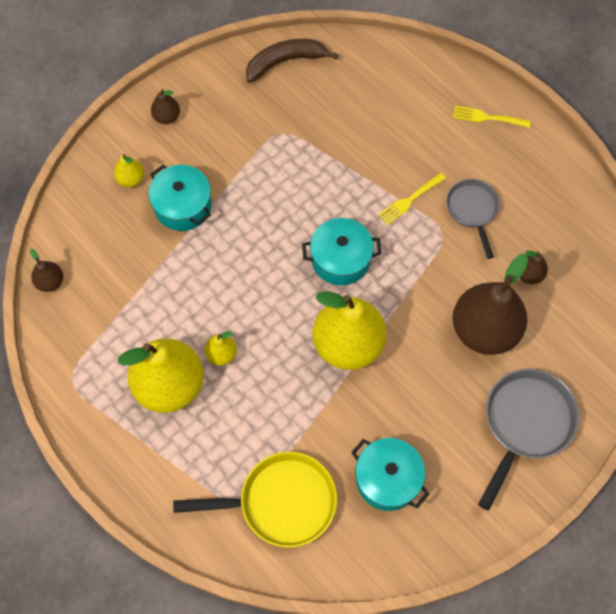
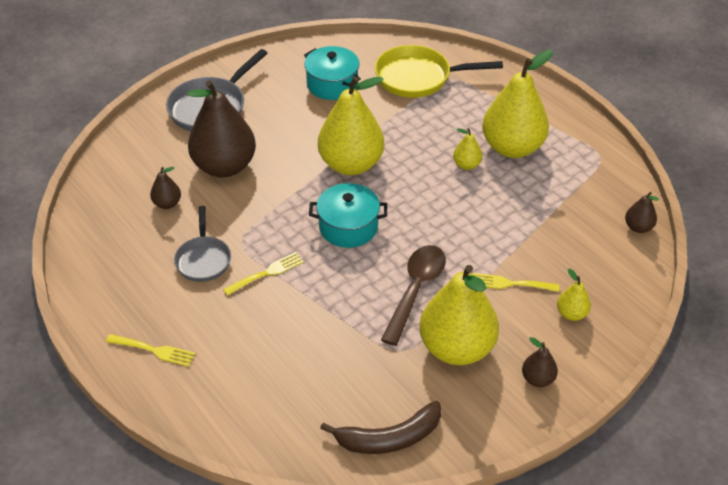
camera: 175 degrees left, 20 degrees down
turquoise pot [149,165,212,231] -> yellow fork [473,273,559,292]
none -> brown spoon [381,245,446,346]
none -> yellow pear [419,265,499,365]

